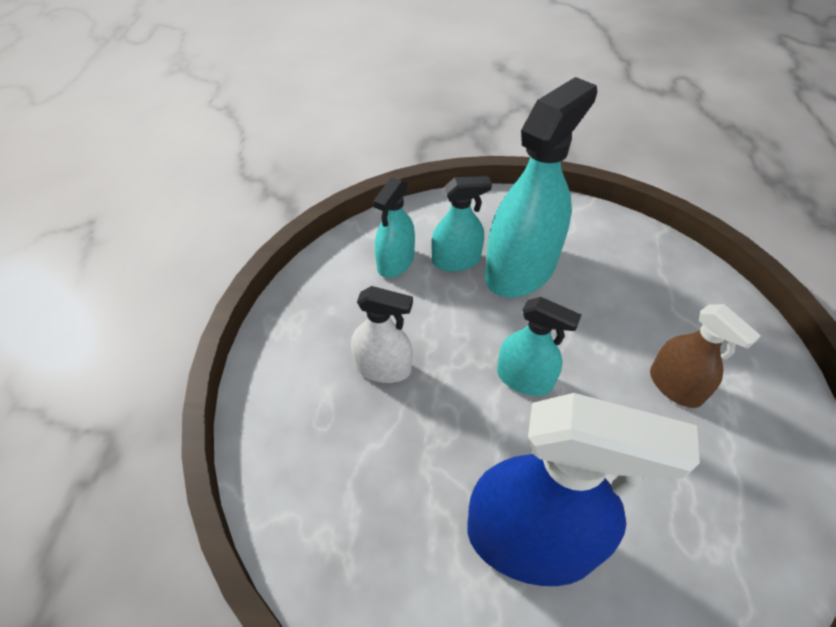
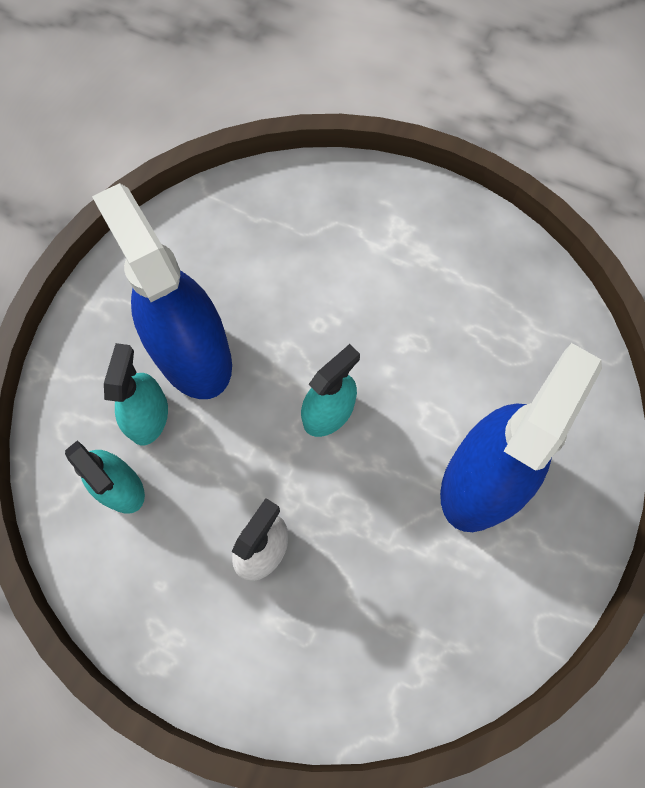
camera: 70 degrees left, 20 degrees up
turquoise spray bottle [485,77,597,298] -> blue spray bottle [92,183,232,399]
brown spray bottle [650,304,761,408] -> none

